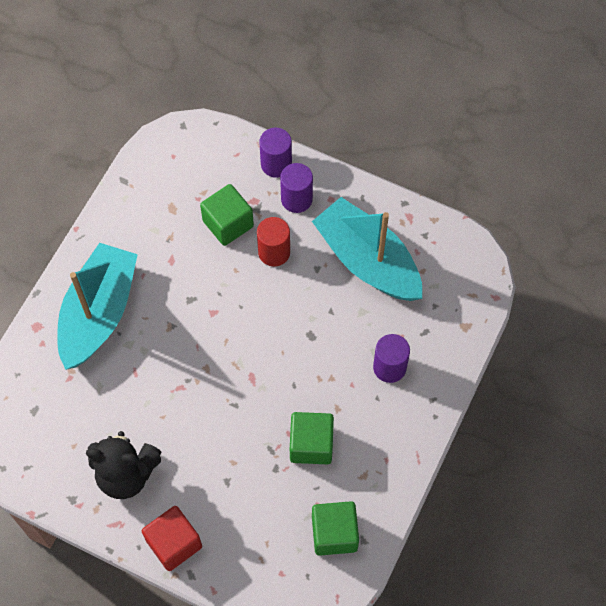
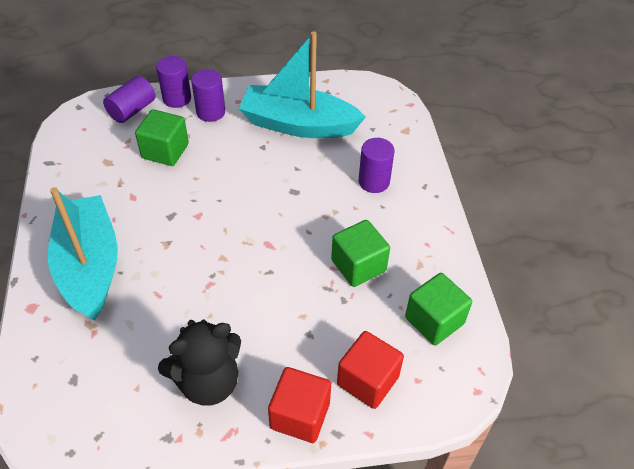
camera: 35 degrees left, 15 degrees down
red cylinder [257,217,290,267] -> none
none -> purple cylinder [103,76,155,123]
none -> red cube [337,331,404,409]

